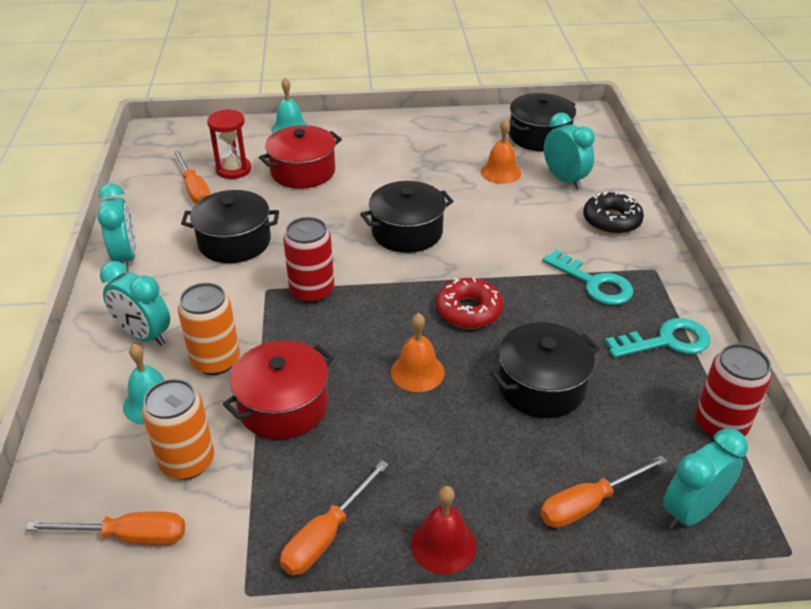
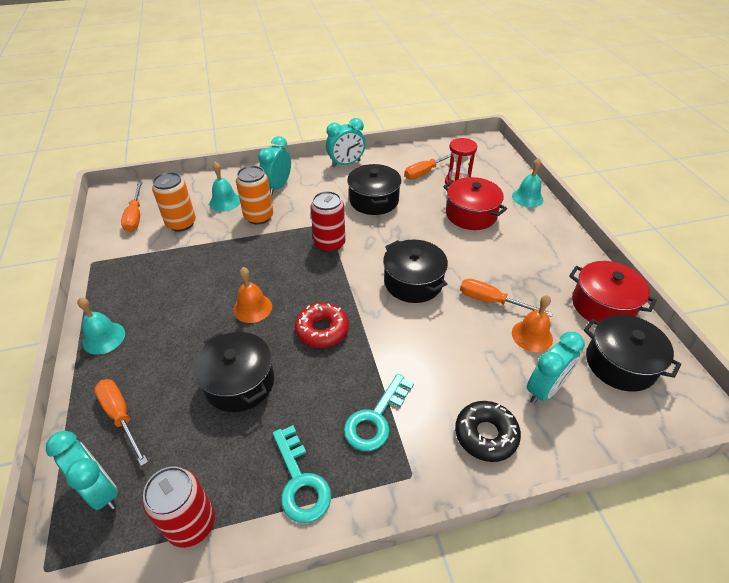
camera: 80 degrees right, 5 degrees up
red pot [223,340,334,440] -> red pot moved to [569,261,657,325]
orange screwdriver [280,460,389,576] -> orange screwdriver moved to [460,279,553,317]
red bell [411,486,477,575] -> turquoise bell [77,297,125,354]

